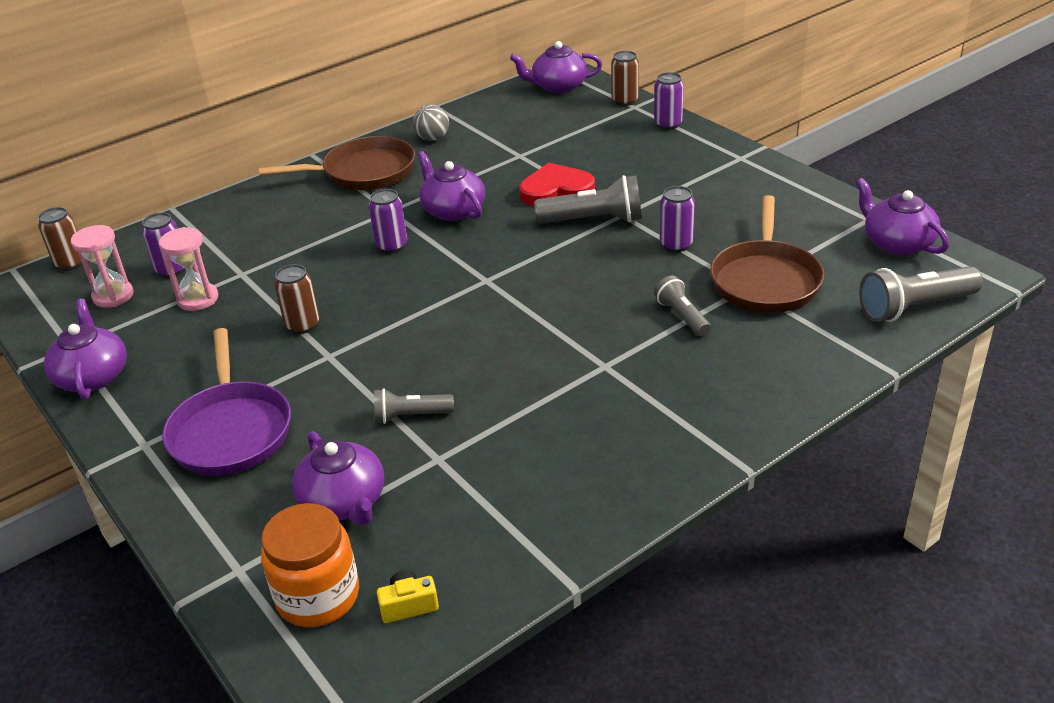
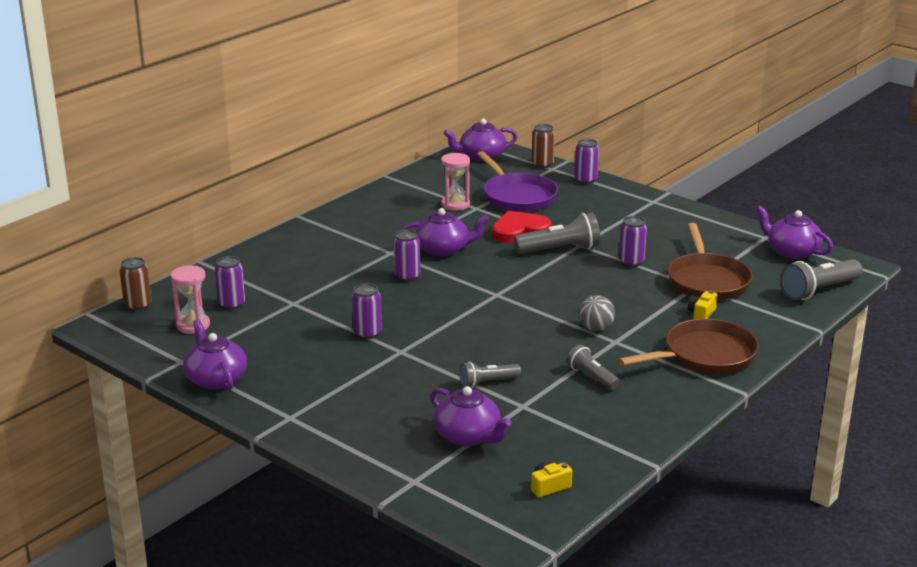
camera: 15 degrees left, 10 degrees down
pink hourglass [159,227,218,311] -> pink hourglass moved to [441,153,470,211]
purple pan [162,328,291,476] -> purple pan moved to [477,151,558,212]
brown pan [259,136,415,190] -> brown pan moved to [618,319,759,374]
orange jar [261,503,359,627] -> none
brown can [274,264,319,334] -> purple can [352,283,382,339]
grey ball [413,104,449,141] -> grey ball moved to [579,295,615,331]
purple teapot [417,151,485,221] -> purple teapot turned 135 degrees clockwise [402,208,489,257]
grey flashlight [654,276,711,336] -> grey flashlight moved to [567,345,620,390]
none -> yellow camera [688,290,717,319]

